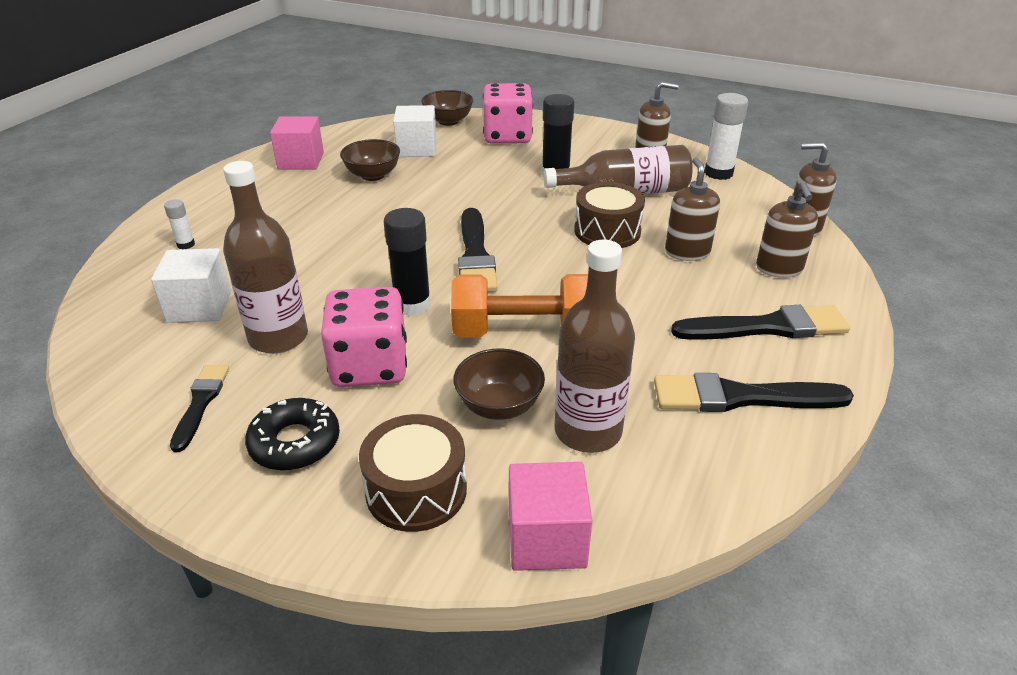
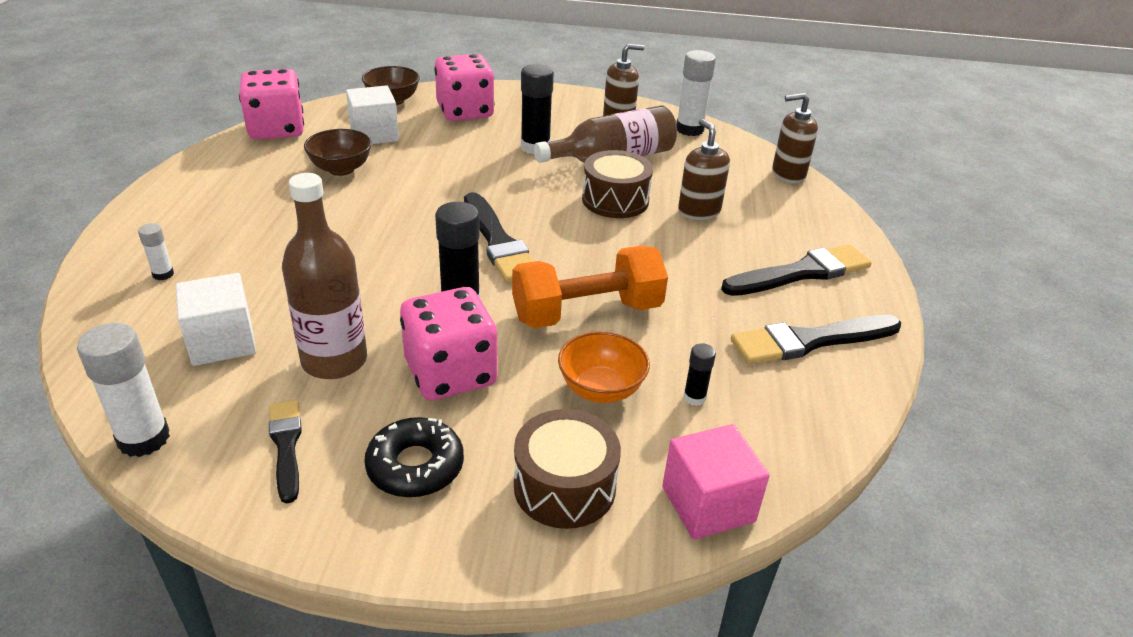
camera: 20 degrees left, 0 degrees up
pink cube [270,116,324,170] -> none
brown bowl [453,348,545,420] -> orange bowl [558,331,650,403]
brown bottle [554,240,635,453] -> black glue stick [683,343,716,406]
brown soap dispenser [756,181,818,278] -> none
none -> white glue stick [77,323,170,457]
none -> pink dice [239,69,304,140]

